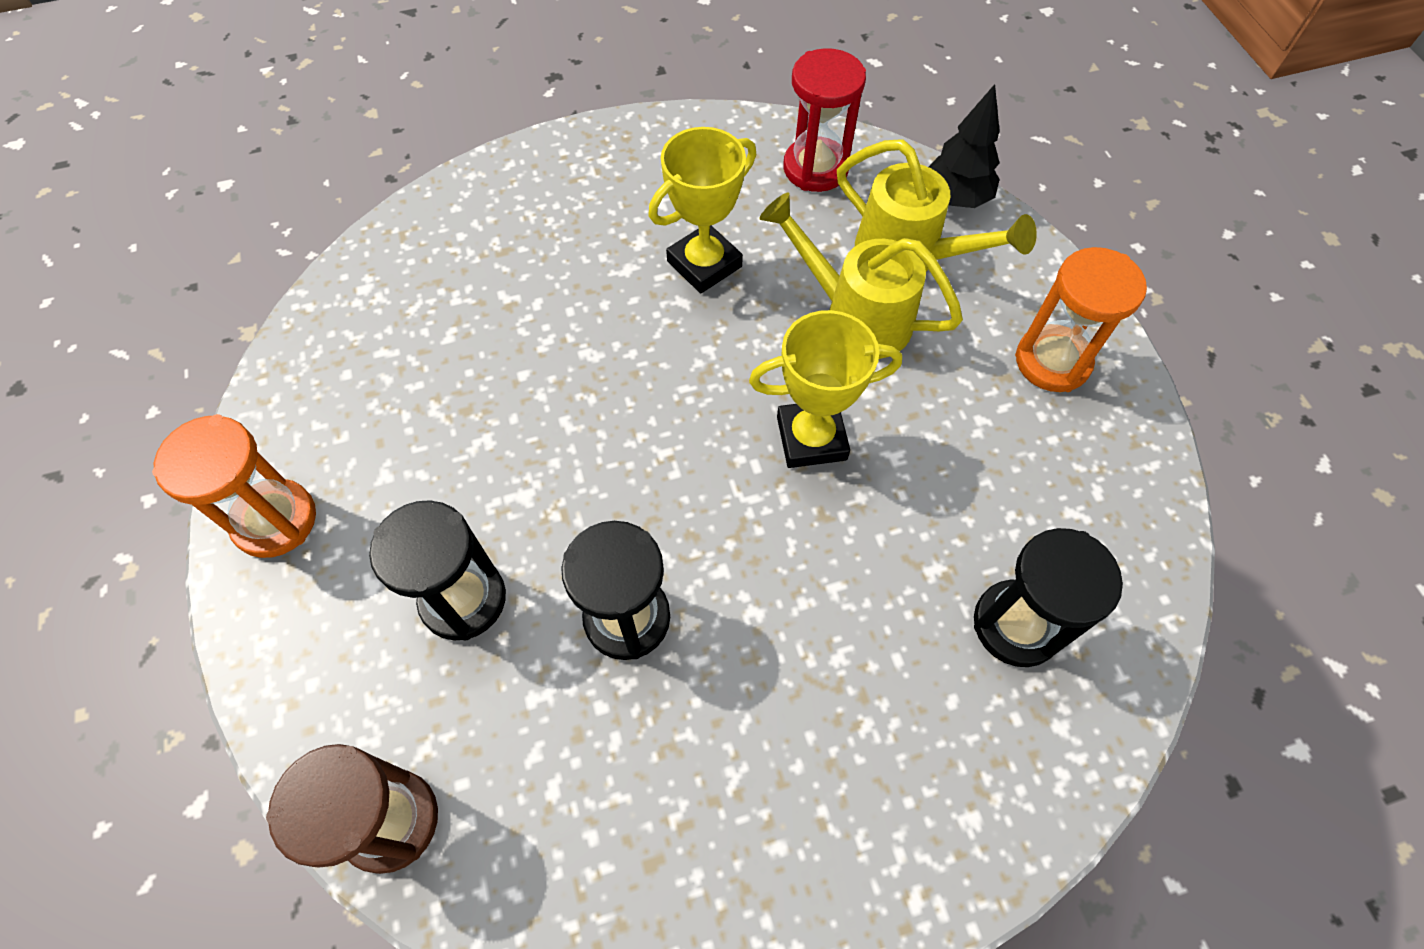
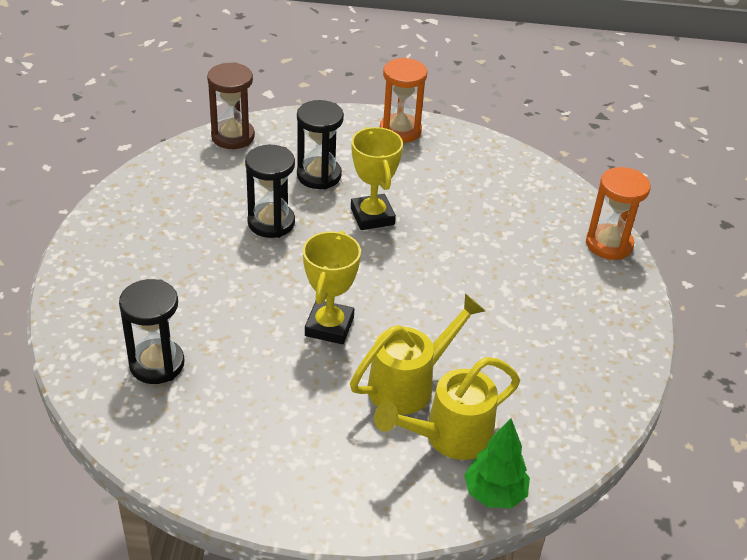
camera: 110 degrees right, 20 degrees down
yellow trophy [648,127,757,293] -> yellow trophy moved to [351,127,403,230]
red hourglass [783,48,866,192] -> none
black tree [929,84,1000,208] -> green tree [464,418,530,508]
orange hourglass [1015,247,1147,392] -> orange hourglass moved to [586,167,651,260]

